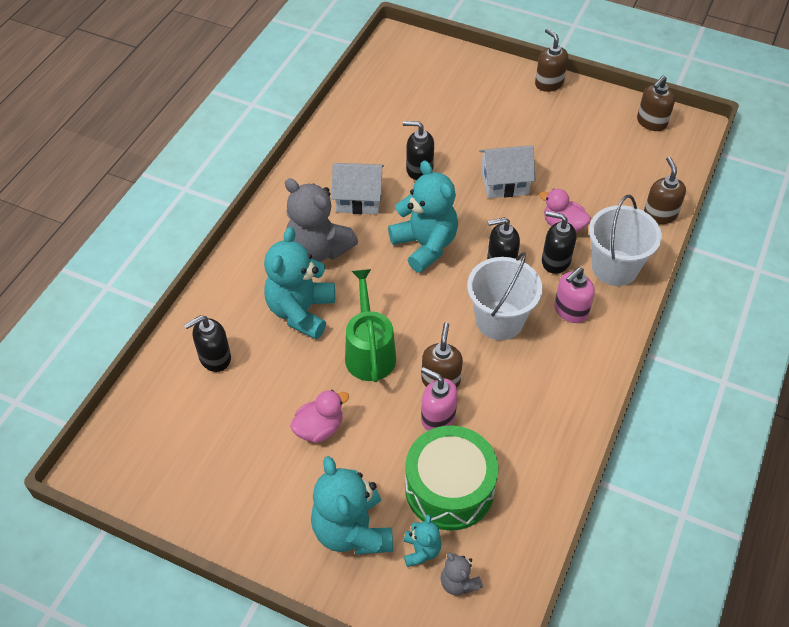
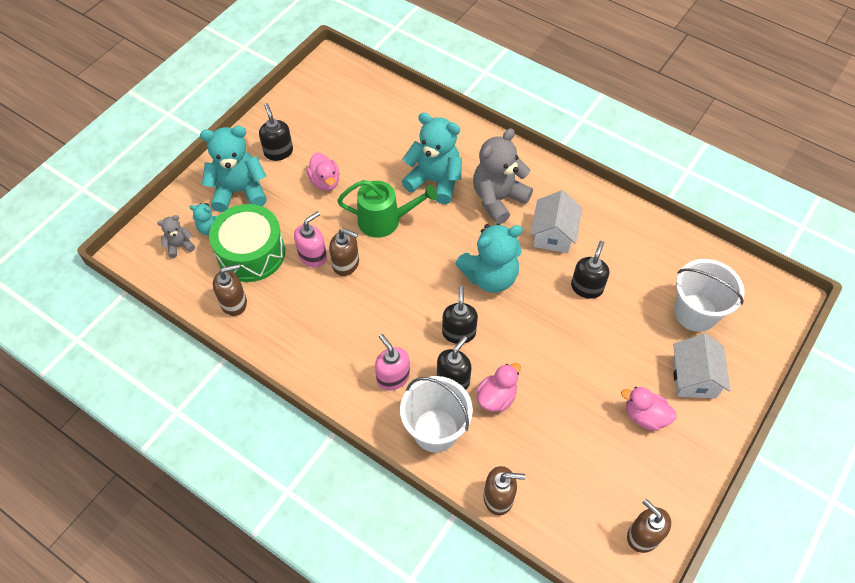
camera: 100 degrees right, 5 degrees up
black soap dispenser [184,315,231,372] -> black soap dispenser moved to [259,103,293,161]
white bucket [467,252,542,340] -> white bucket moved to [674,259,745,332]
white house [479,145,536,198] -> white house moved to [673,334,730,398]
brown soap dispenser [535,28,568,92] -> brown soap dispenser moved to [213,264,247,316]
none -> pink duck [621,387,677,431]

